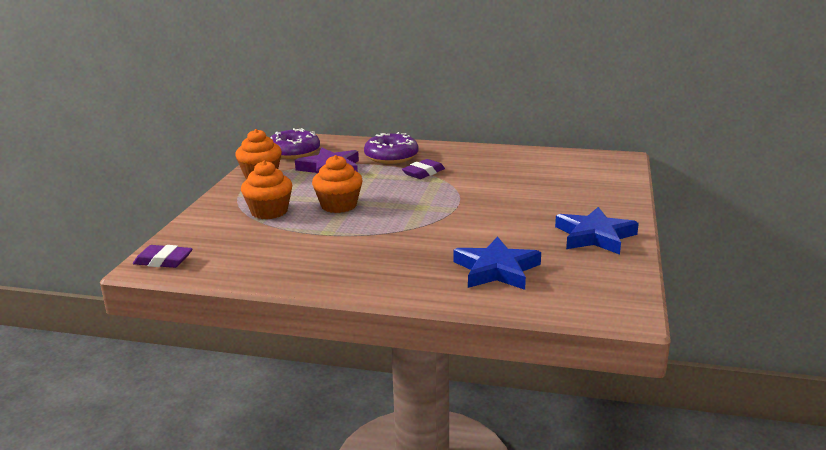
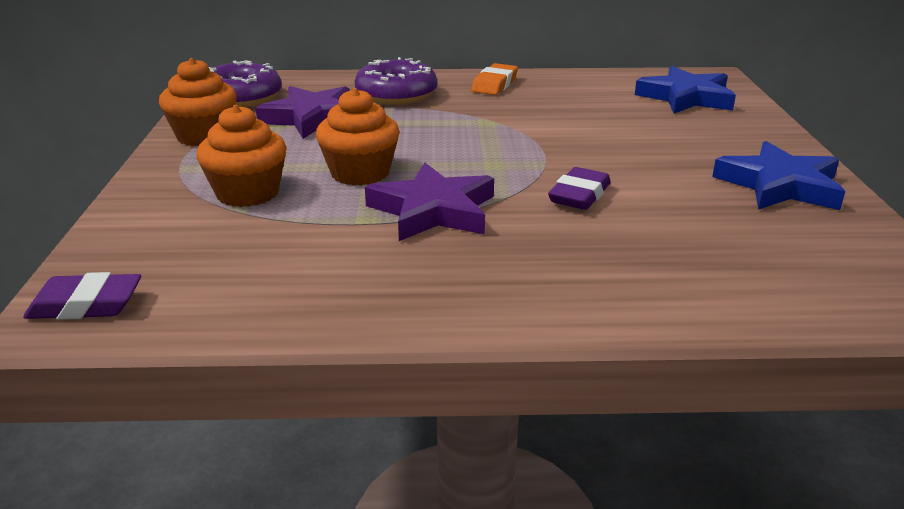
camera: 15 degrees left, 5 degrees up
purple eraser [402,159,445,179] -> purple eraser moved to [548,167,611,210]
blue star [453,236,541,290] -> blue star moved to [635,66,736,113]
none -> purple star [365,163,494,241]
none -> orange eraser [471,63,518,95]

